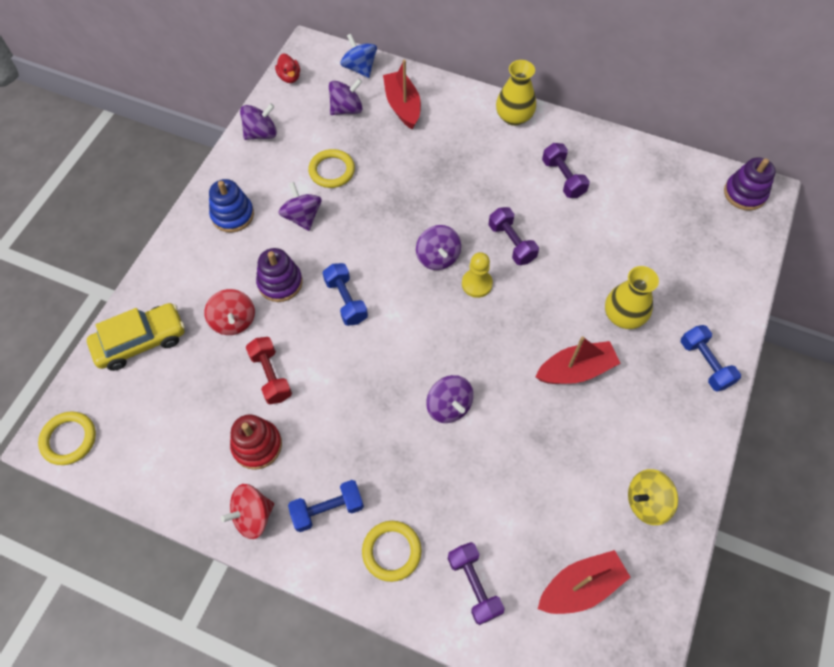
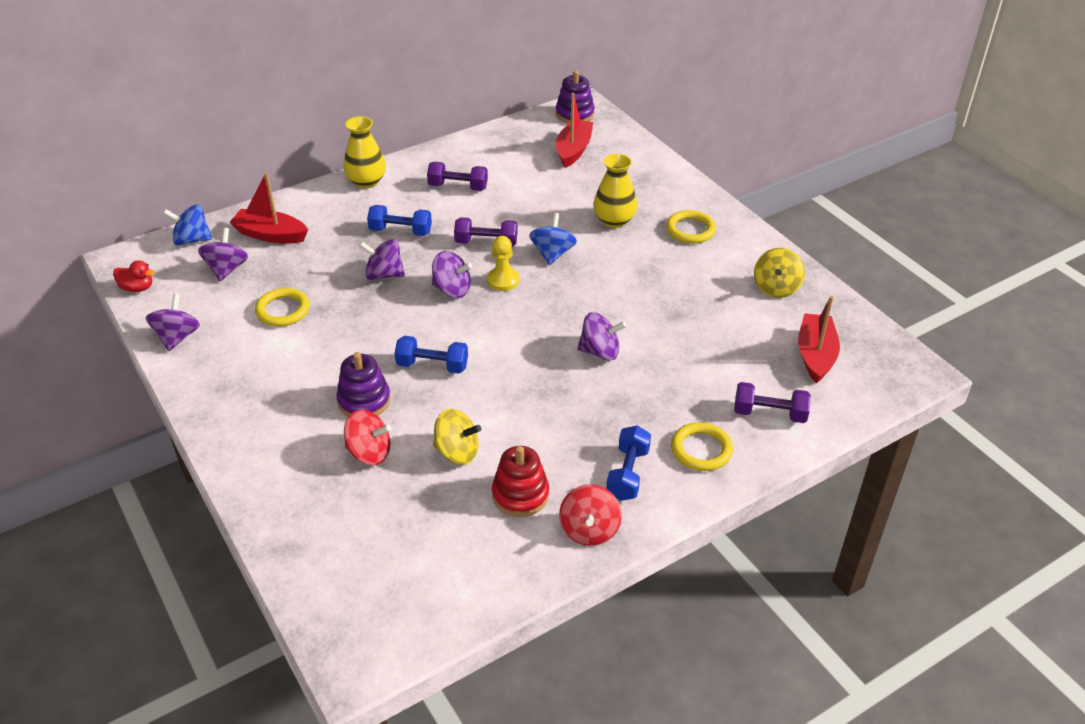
camera: 55 degrees left, 20 degrees down
yellow ring [38,411,96,465] -> yellow ring moved to [666,210,716,244]
yellow car [87,303,185,371] -> none
blue stacking toy [209,179,254,233] -> none
red dumbbell [246,337,292,404] -> yellow spinning top [433,409,481,465]
purple spinning top [278,182,322,231] -> purple spinning top moved to [359,239,405,280]
red boat [535,336,621,384] -> red boat moved to [556,93,593,168]
blue dumbbell [681,325,741,392] -> blue dumbbell moved to [367,205,432,236]
none -> blue spinning top [529,213,577,265]

